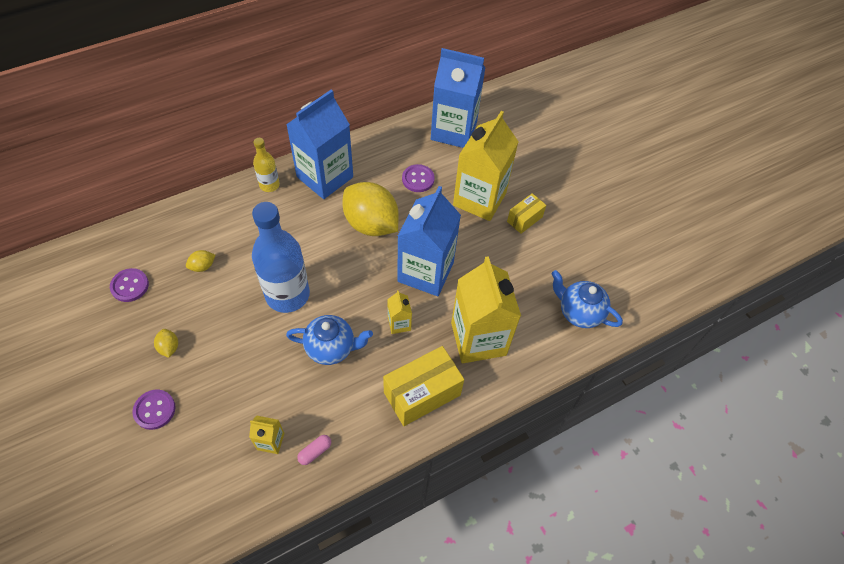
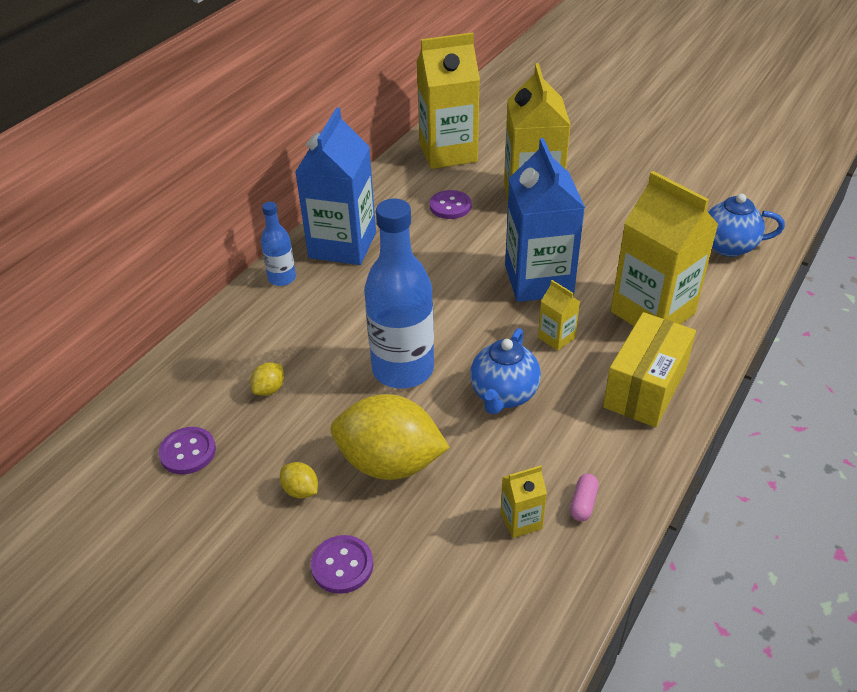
camera: 25 degrees left, 15 degrees down
yellow bottle [253,138,280,192] -> blue bottle [261,202,296,286]
blue teapot [286,315,373,365] -> blue teapot turned 135 degrees clockwise [470,328,541,414]
yellow lemon [343,182,399,236] -> yellow lemon moved to [331,394,450,480]
blue carton [431,48,485,148] -> yellow carton [416,32,480,169]
yellow box [507,193,546,234] -> none

